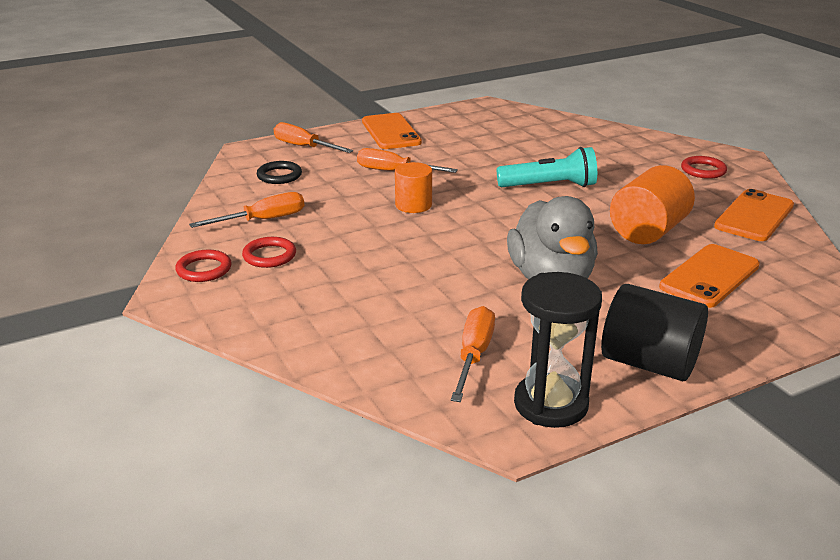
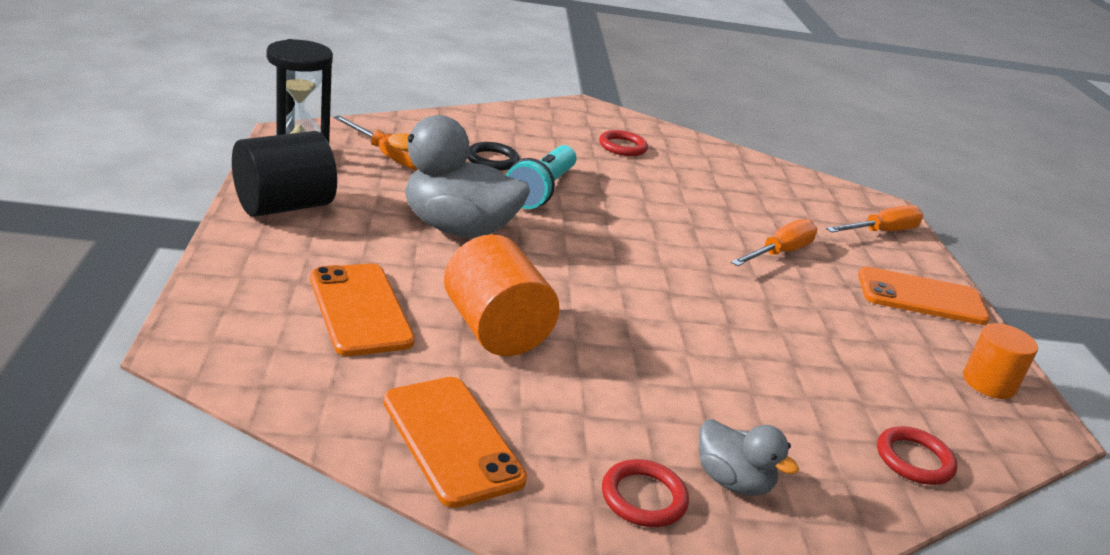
camera: 110 degrees right, 0 degrees up
red ring [175,250,232,282] -> red ring moved to [877,426,957,485]
orange screwdriver [189,192,304,228] -> none
black ring [257,161,302,184] -> black ring moved to [468,142,519,171]
orange cylinder [395,162,432,213] -> orange cylinder moved to [963,323,1038,399]
turquoise flashlight [497,147,597,187] -> turquoise flashlight moved to [505,145,576,209]
none -> grey duck [699,419,799,496]

